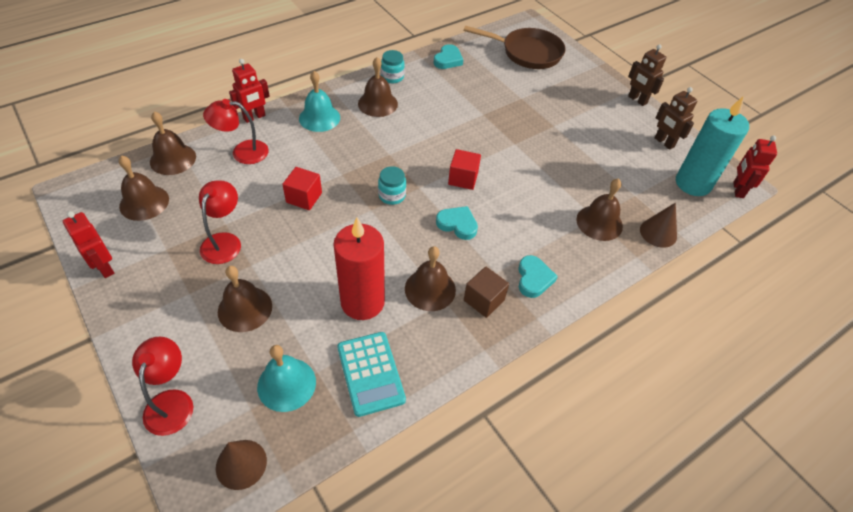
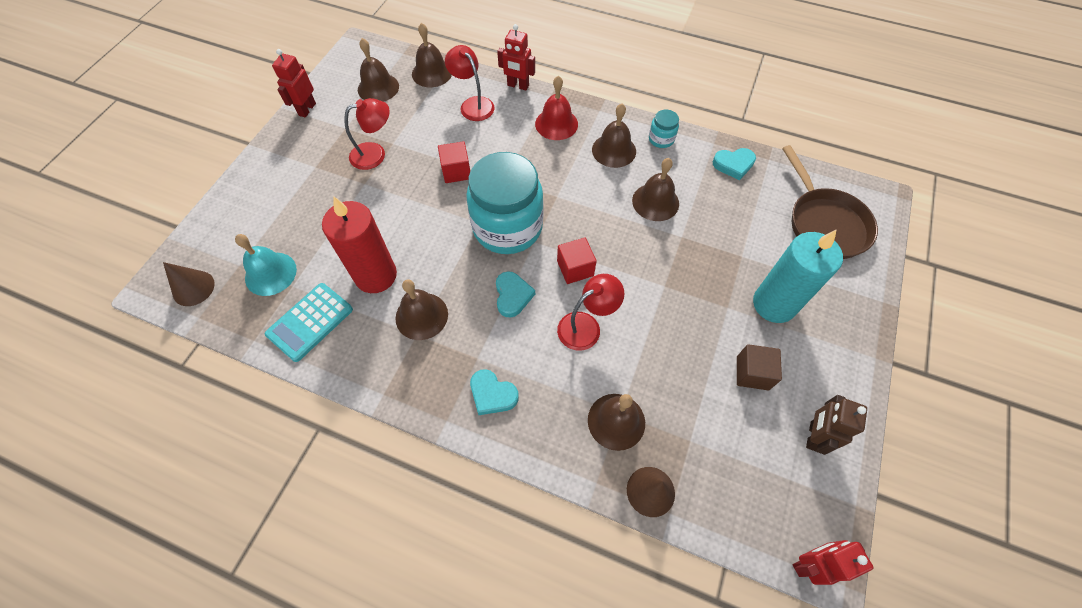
camera: 60 degrees right, 10 degrees up
red lamp [132,337,193,436] -> red lamp moved to [557,274,624,351]
brown bell [218,266,272,332] -> brown bell moved to [632,158,679,221]
turquoise bell [299,71,340,132] -> red bell [535,76,578,140]
turquoise jar [378,166,406,205] -> turquoise jar [466,152,544,254], size x2.42
brown cube [464,266,509,318] -> brown cube moved to [737,344,782,390]
turquoise heart [518,255,558,298] -> turquoise heart turned 60 degrees clockwise [470,369,519,415]
brown robot [628,44,666,106] -> none
turquoise candle [676,96,749,196] -> turquoise candle moved to [753,229,843,323]

